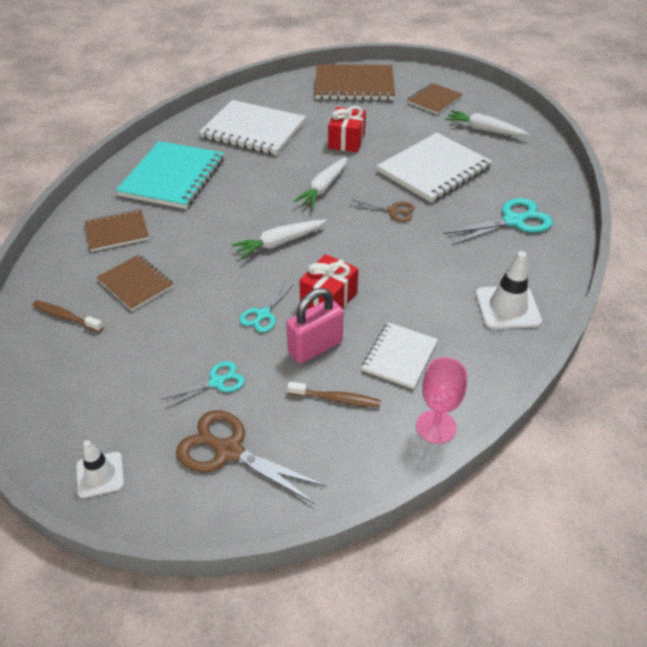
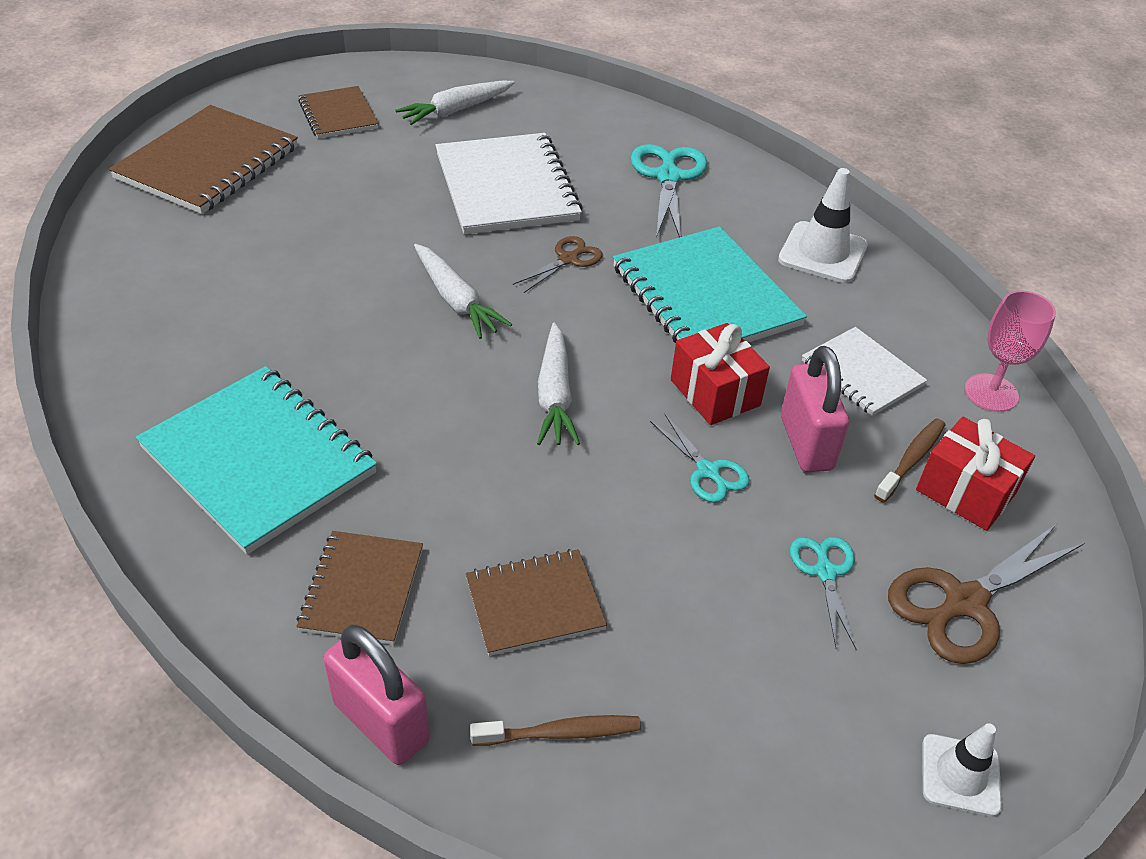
camera: 65 degrees left, 0 degrees up
brown toothbrush [32,300,103,332] -> brown toothbrush turned 150 degrees counterclockwise [470,715,641,746]
white notebook [199,100,306,155] -> none
red gift [328,106,366,152] -> red gift moved to [916,417,1035,531]
none -> pink padlock [324,625,430,765]
none -> turquoise notebook [613,226,807,343]

